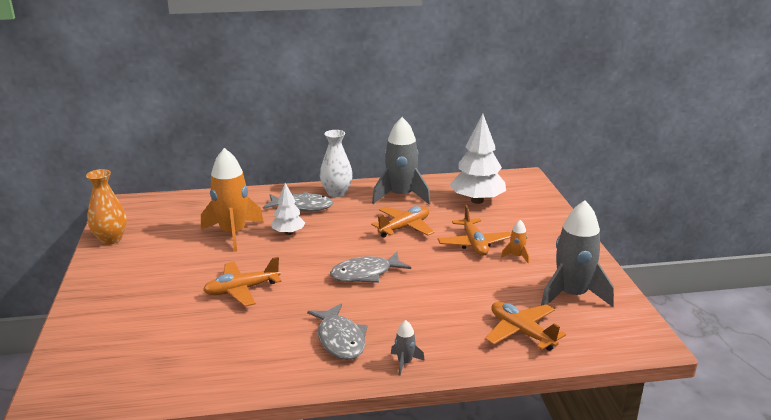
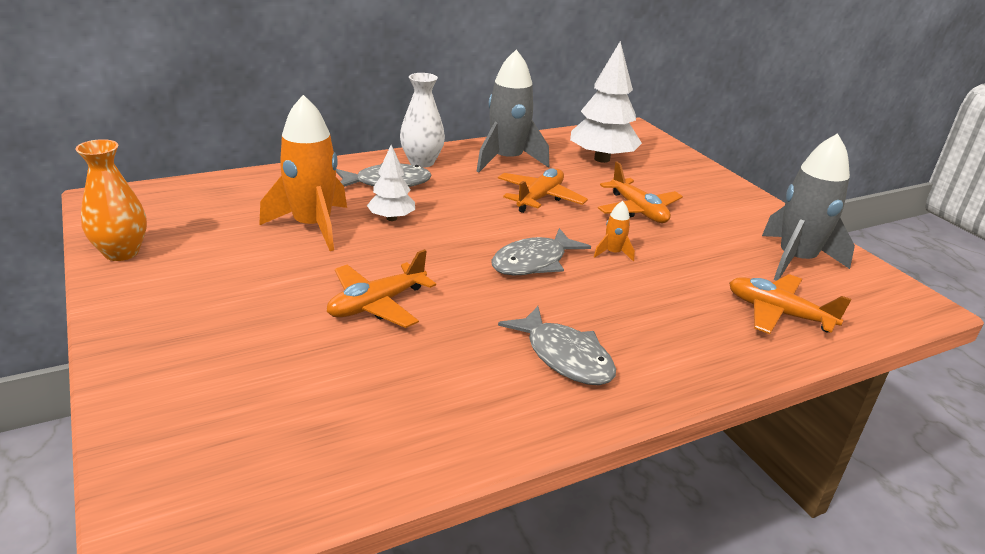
camera: 20 degrees left, 5 degrees up
grey rocket [391,320,425,376] -> none
orange rocket [501,220,529,264] -> orange rocket moved to [594,201,635,261]

